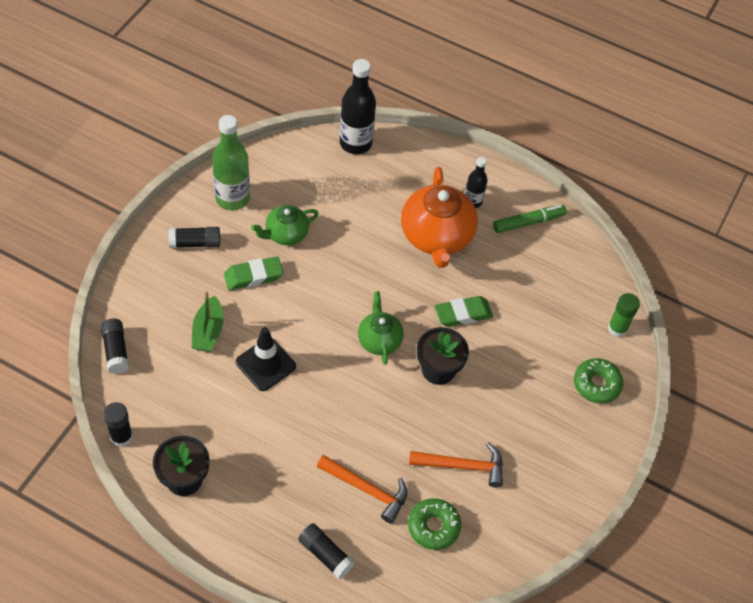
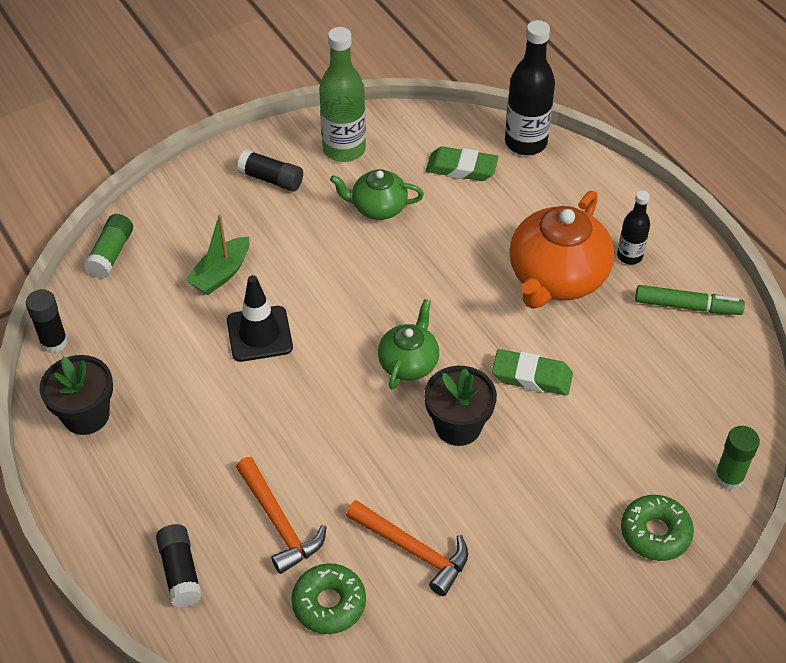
camera: 35 degrees right, 5 degrees down
black glue stick [101,319,129,374] -> green glue stick [84,214,133,278]
green eraser [224,256,283,290] -> green eraser moved to [426,147,499,181]

